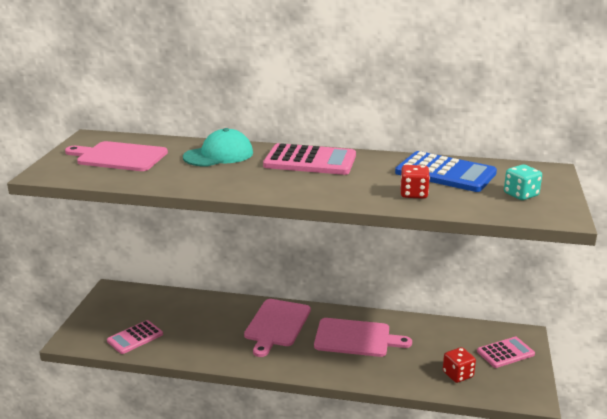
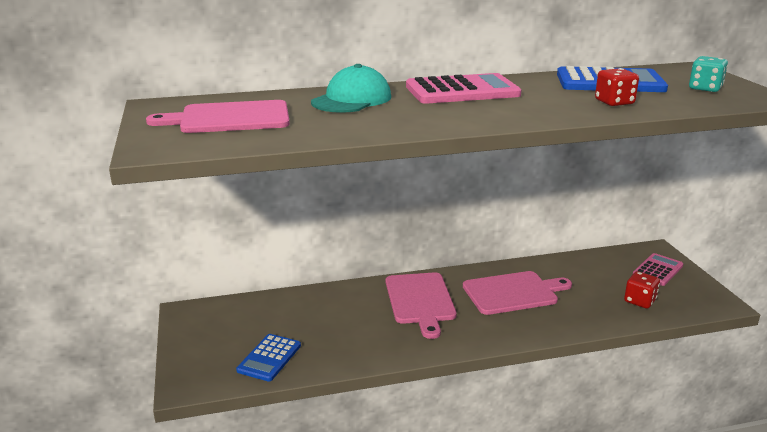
camera: 25 degrees left, 0 degrees up
pink calculator [107,320,163,354] -> blue calculator [236,334,301,382]

